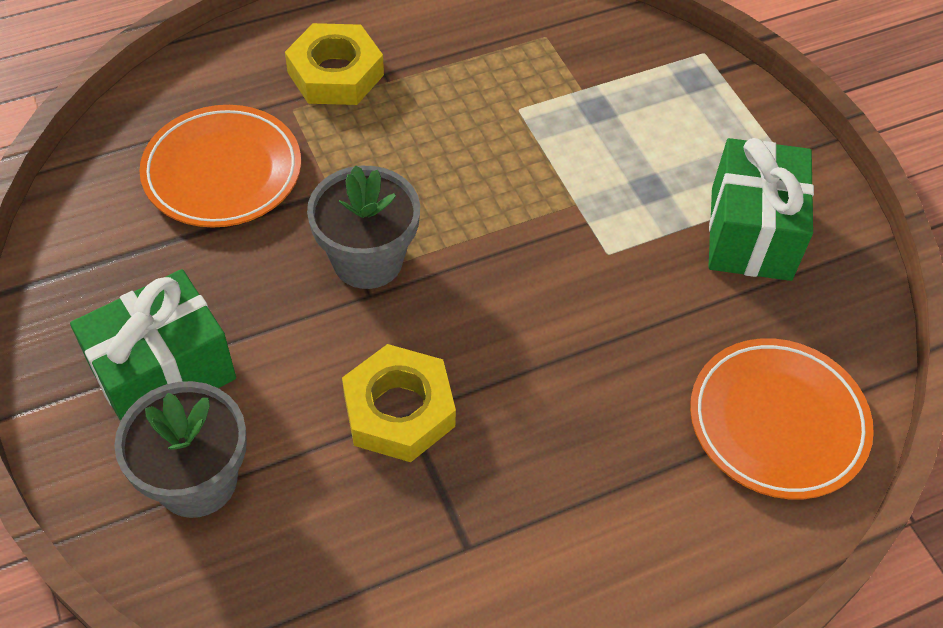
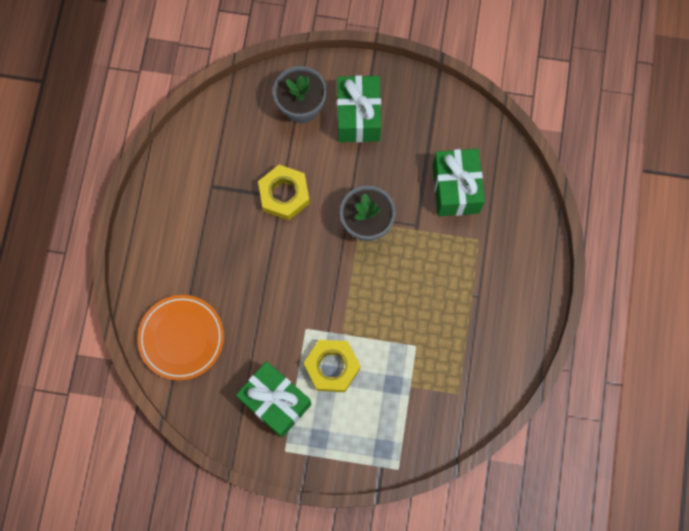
camera: 125 degrees right, 20 degrees up
orange plate [139,105,301,228] -> green gift [432,149,485,216]
yellow nut [285,23,384,105] -> yellow nut moved to [304,340,361,392]

